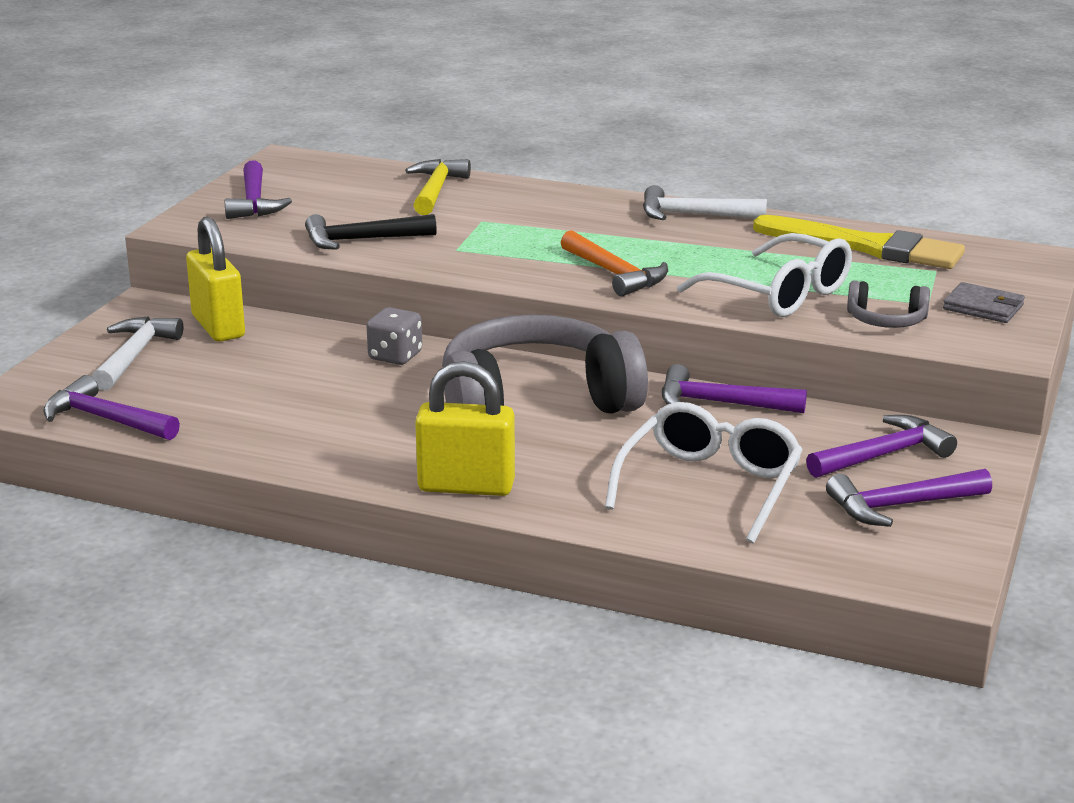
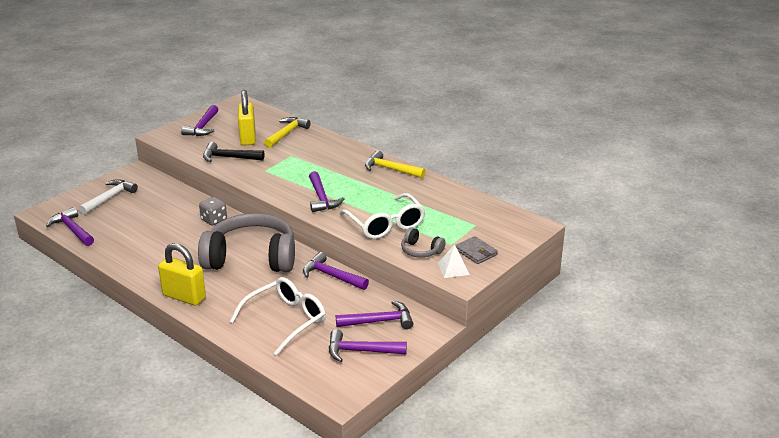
camera: 20 degrees right, 5 degrees up
yellow padlock [186,217,245,342] -> yellow padlock moved to [238,90,256,145]
orange hammer [561,230,668,296] -> purple hammer [309,171,345,212]
white hammer [643,185,767,220] -> yellow hammer [365,150,426,178]
yellow brush [753,215,965,269] -> none
none -> white pyramid [438,244,470,278]

